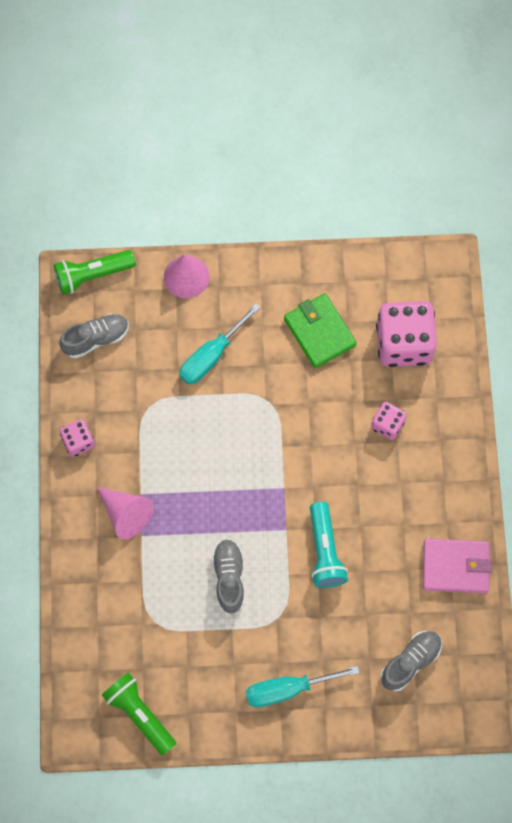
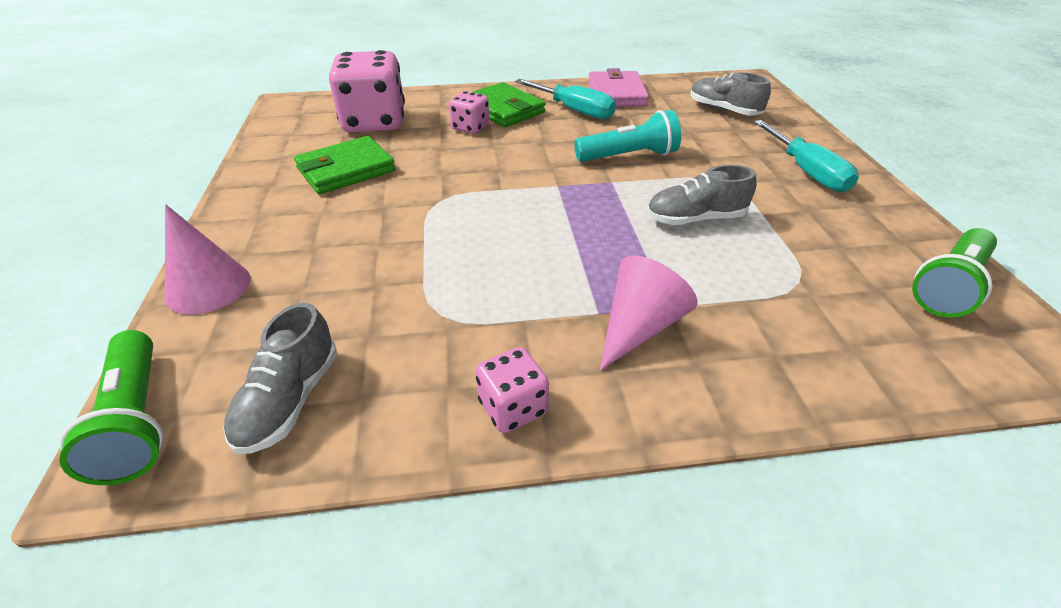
camera: 95 degrees left, 30 degrees down
grey shoe [59,313,129,359] -> grey shoe turned 135 degrees counterclockwise [223,303,337,454]
turquoise screwdriver [179,303,261,385] -> turquoise screwdriver moved to [515,79,616,119]
none -> green wallet [473,82,545,127]

